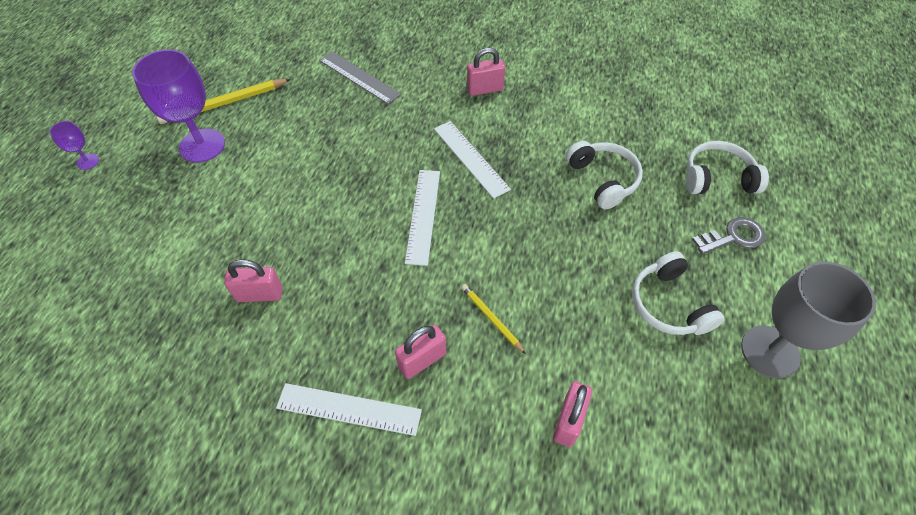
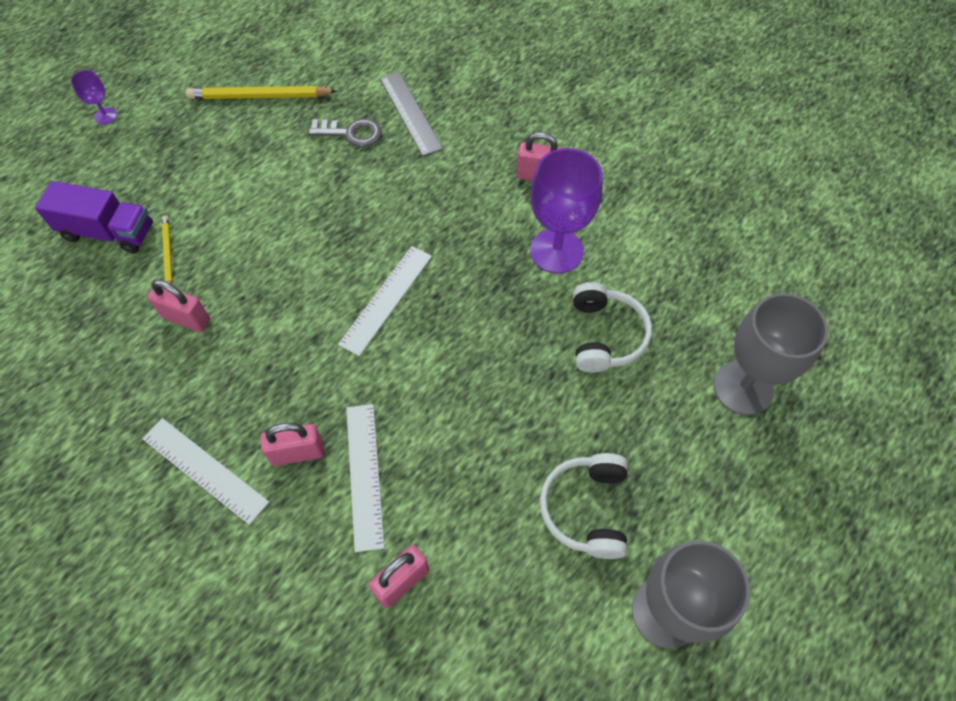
camera: 25 degrees right, 5 degrees up
purple goblet [132,49,225,163] -> purple goblet moved to [530,148,603,274]
white ruler [434,121,511,199] -> white ruler moved to [346,404,384,552]
yellow pencil [461,284,526,354] -> yellow pencil moved to [162,215,173,285]
white headphones [686,141,769,194] -> grey goblet [713,293,828,415]
grey key [692,217,765,255] -> grey key moved to [308,118,382,147]
none -> purple truck [35,181,153,254]

